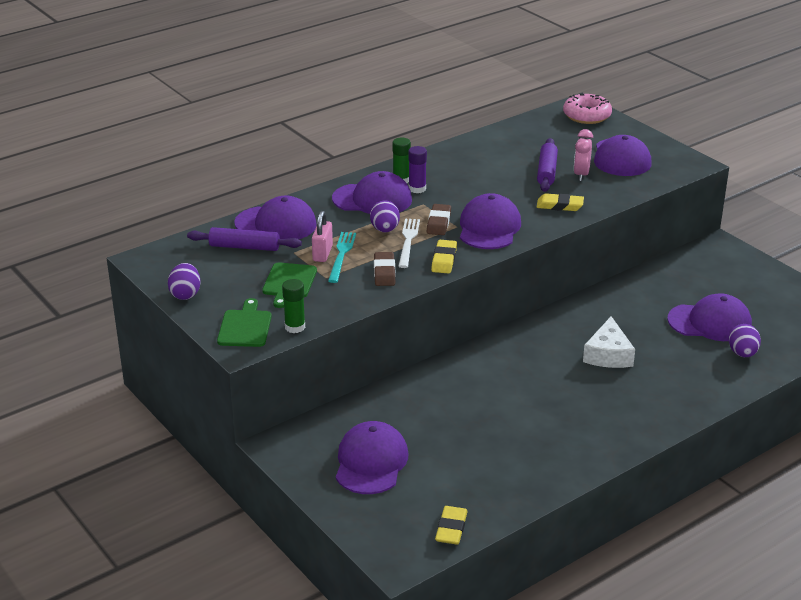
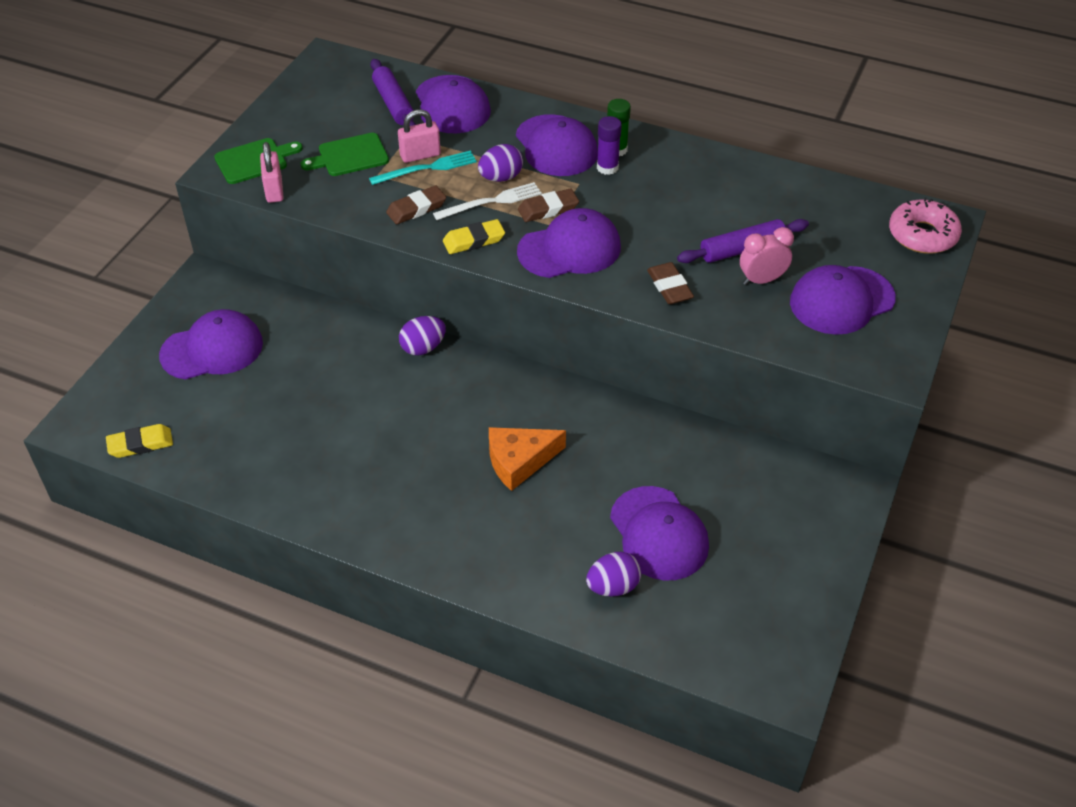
camera: 60 degrees right, 15 degrees up
purple egg [168,263,201,300] -> purple egg moved to [399,316,446,355]
green glue stick [282,279,305,333] -> pink padlock [260,142,284,203]
yellow eraser [537,193,584,211] -> brown eraser [647,262,694,304]
white cheese [583,316,635,368] -> orange cheese [489,427,566,491]

